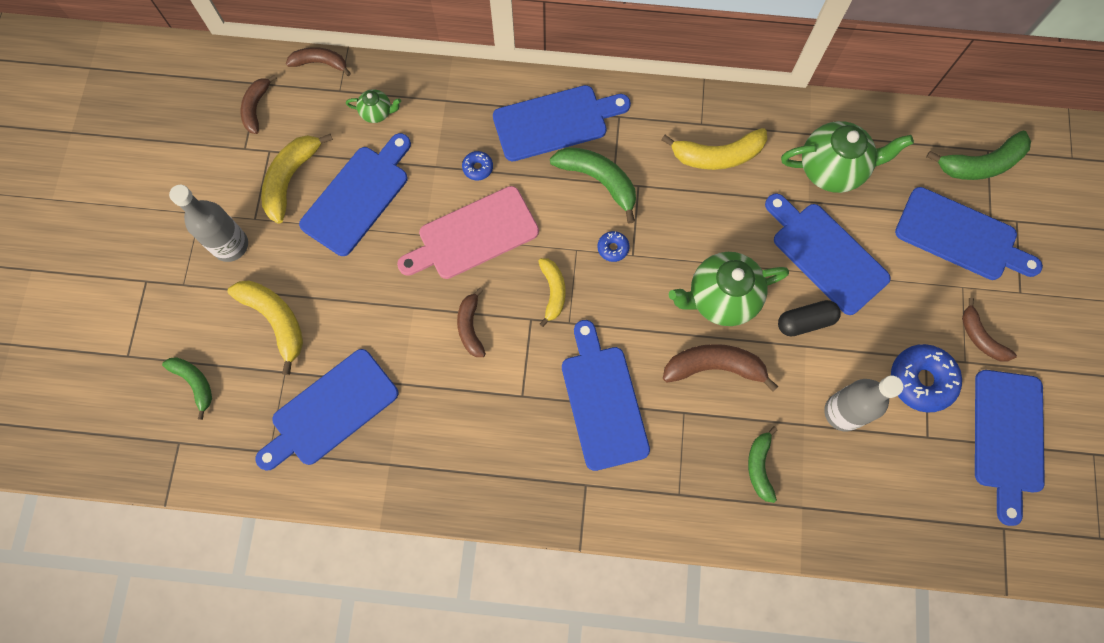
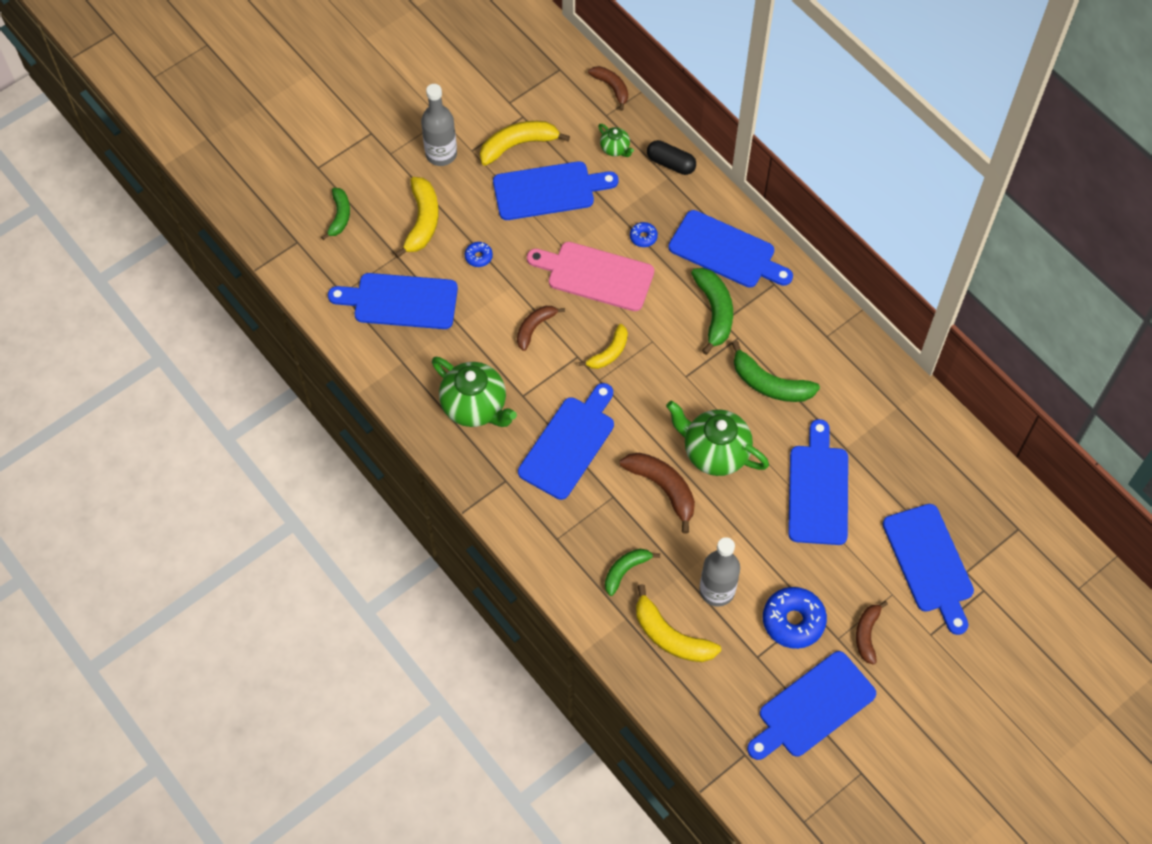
camera: 45 degrees right, 10 degrees down
brown banana [241,75,277,134] -> none
blue donut [598,231,629,262] -> blue donut moved to [465,242,493,267]
yellow banana [661,128,767,170] -> yellow banana moved to [636,584,721,662]
black capsule [778,300,841,337] -> black capsule moved to [647,140,696,175]
green teapot [781,121,914,193] -> green teapot moved to [432,357,517,427]
green banana [926,131,1031,180] -> green banana moved to [732,340,820,402]

